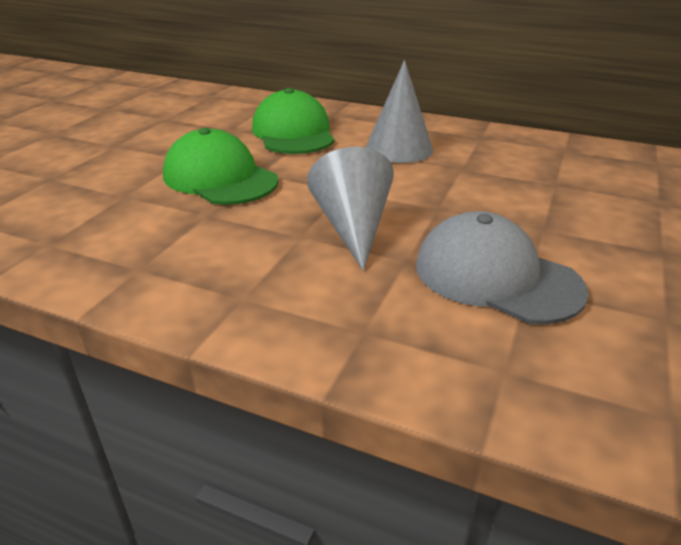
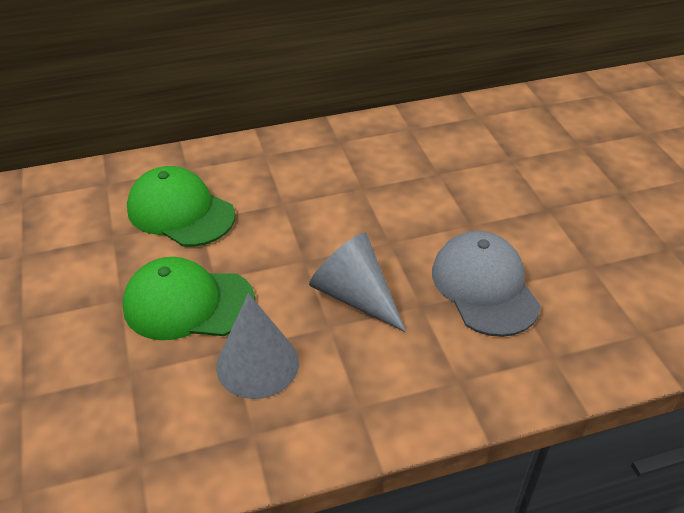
camera: 40 degrees left, 10 degrees up
grey cone [365,60,433,163] -> grey cone moved to [216,293,299,399]
grey cap [416,211,588,324] -> grey cap turned 75 degrees clockwise [432,231,541,337]

